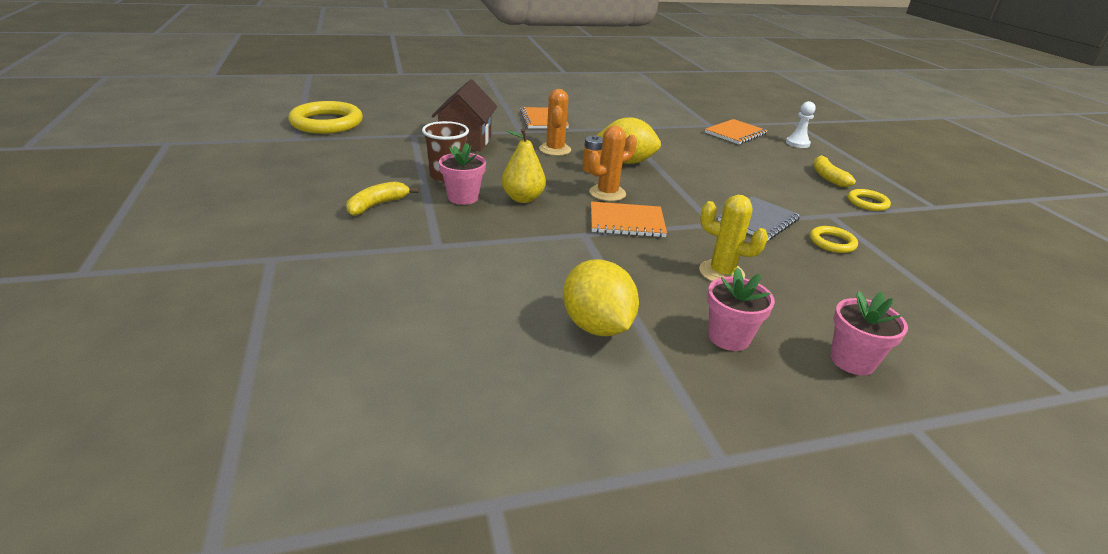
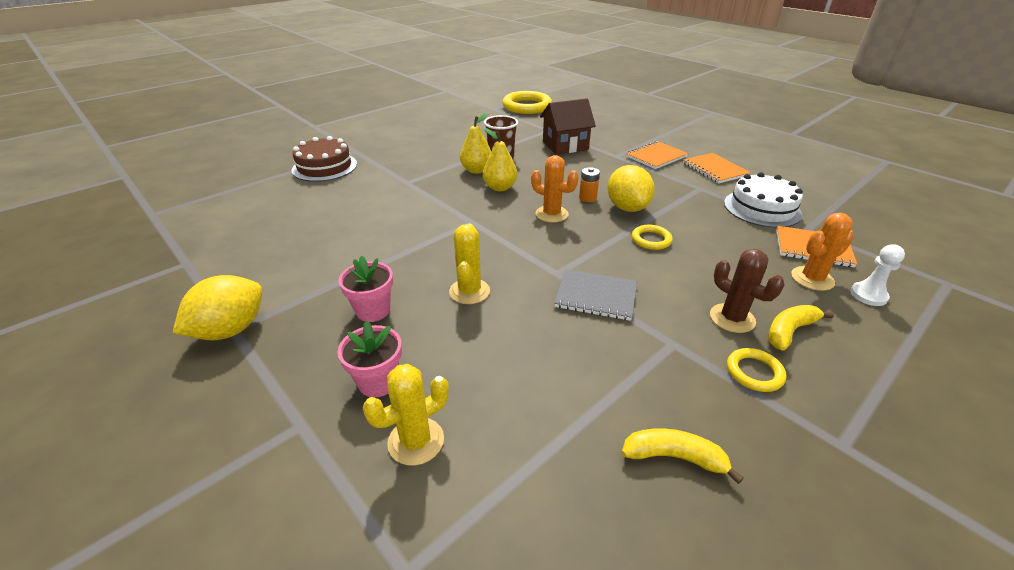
camera: 65 degrees right, 5 degrees up
yellow banana [346,181,418,216] -> yellow banana moved to [622,428,744,484]
pink flower pot [439,143,486,205] -> yellow pear [460,113,491,174]
orange cactus [539,89,571,156] -> orange cactus moved to [791,213,854,291]
yellow lemon [563,259,639,336] -> yellow lemon moved to [172,275,262,340]
orange notebook [591,201,667,237] -> orange notebook moved to [683,153,751,183]
yellow ring [810,226,858,253] -> yellow ring moved to [632,225,673,250]
none -> brown cake [292,136,357,182]
none -> yellow cactus [363,364,449,466]
none -> brown cactus [710,249,785,333]
none -> white cake [724,172,803,228]

